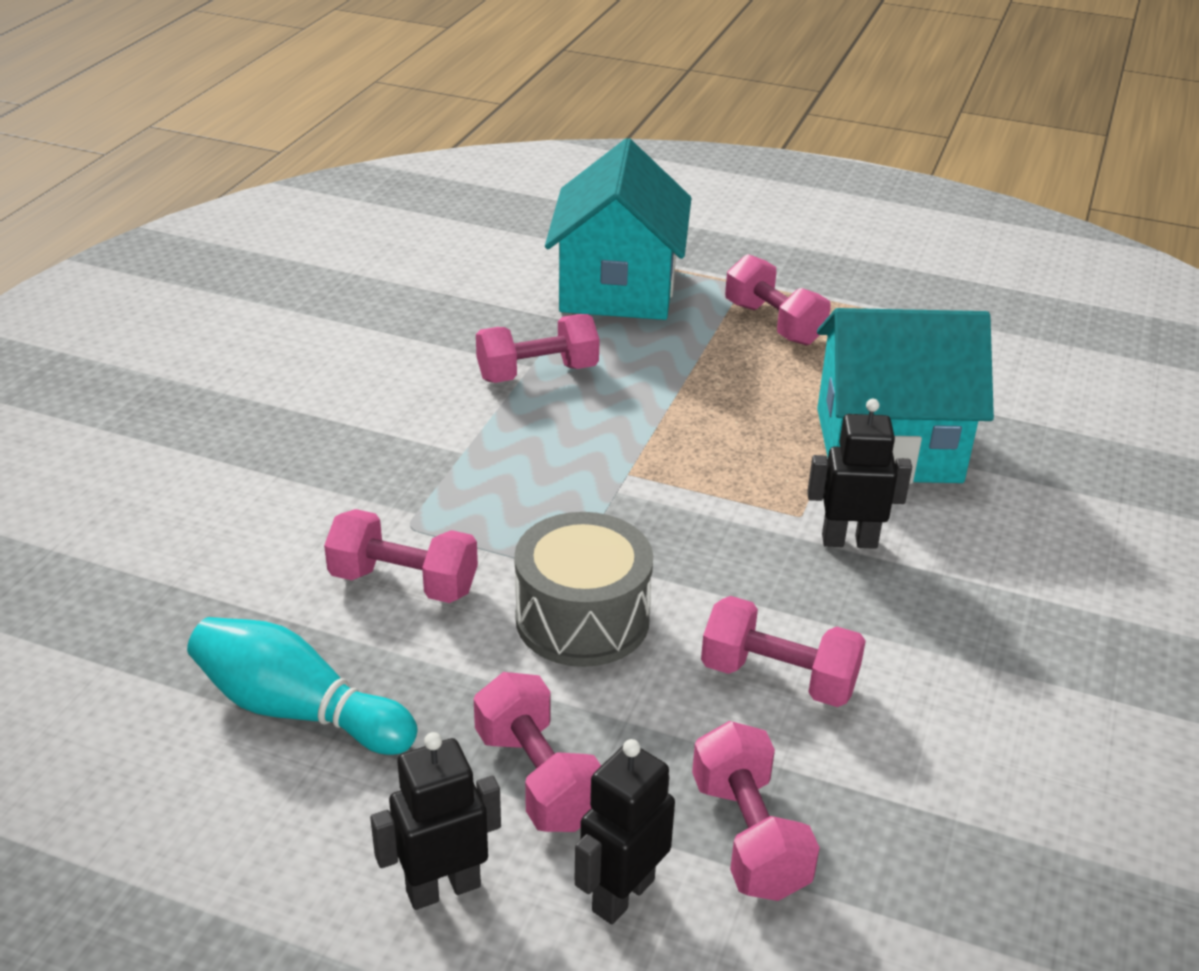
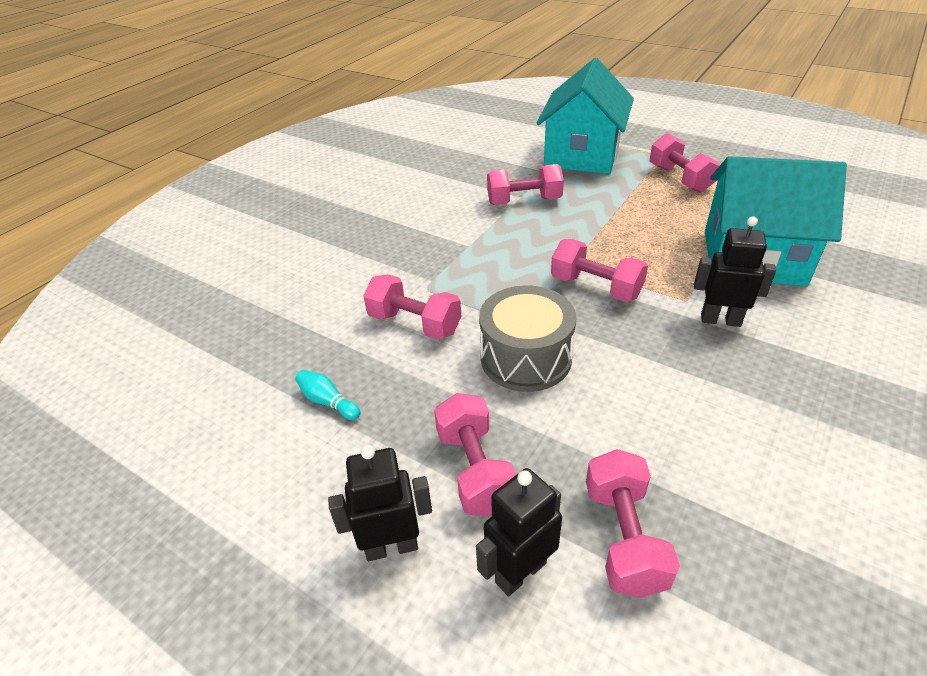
camera: 15 degrees right, 5 degrees up
turquoise bowling pin [187,617,418,755] -> turquoise bowling pin [295,370,360,420], size x0.49
pink dumbbell [701,596,866,707] -> pink dumbbell moved to [551,239,648,302]

